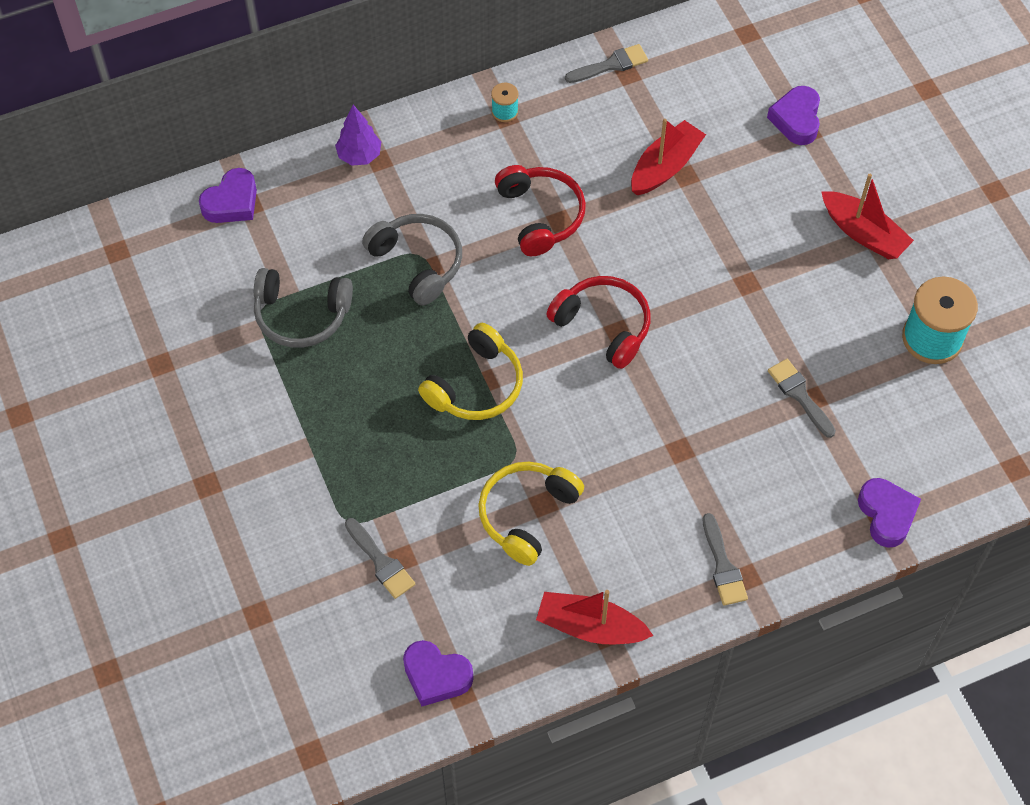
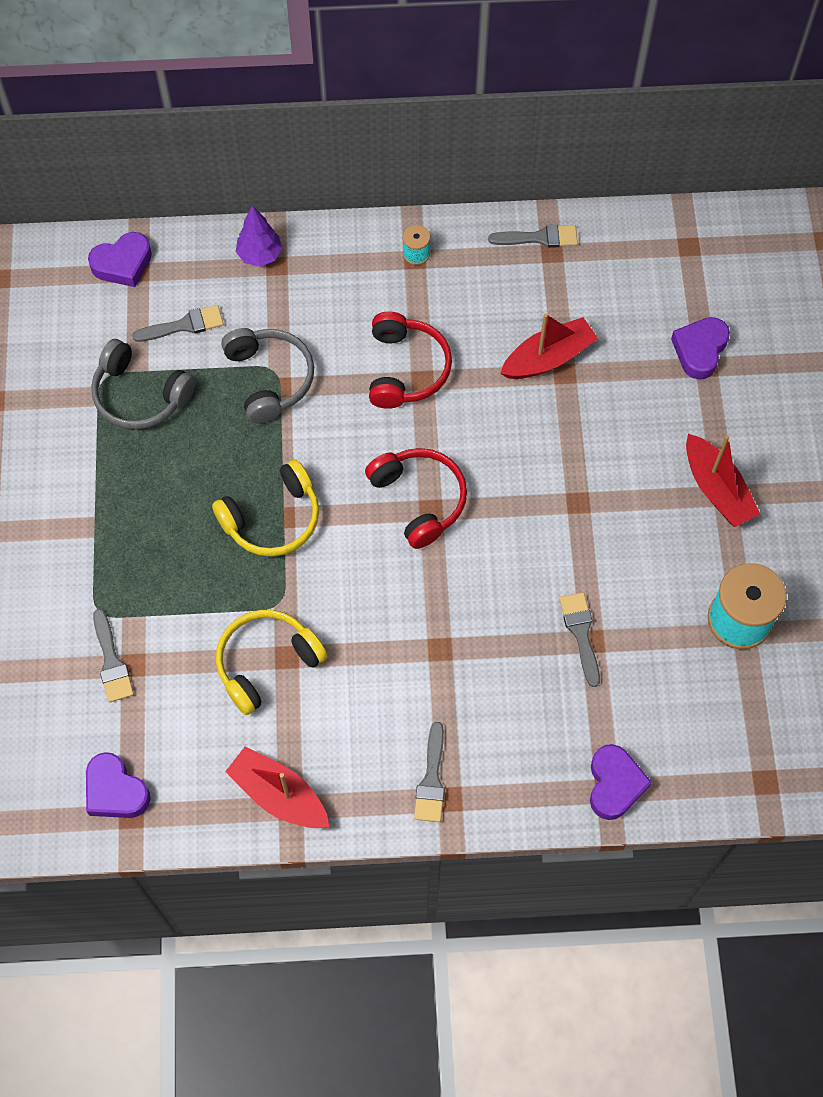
camera: 20 degrees right, 5 degrees up
none -> grey brush [132,305,224,342]

